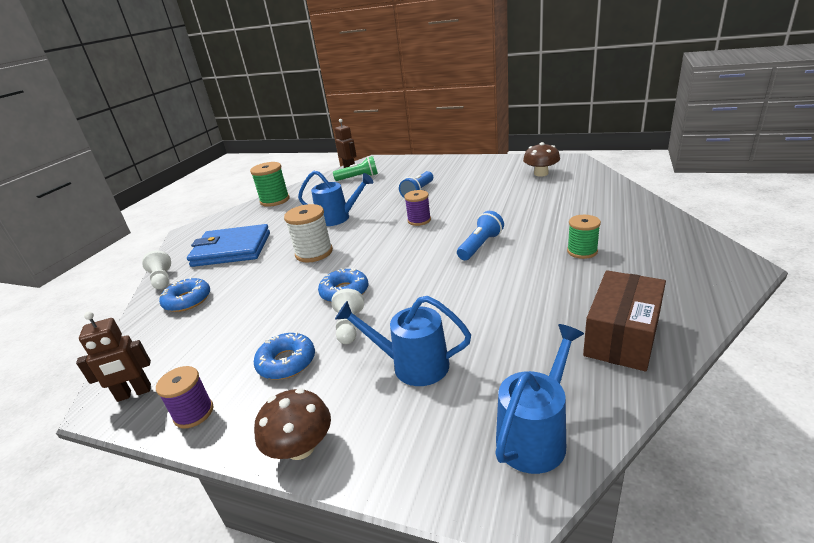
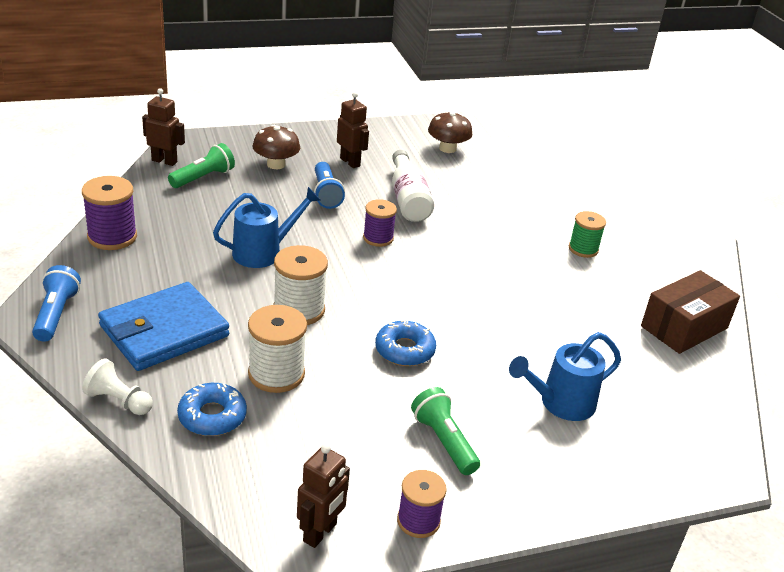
camera: 45 degrees left, 5 degrees up
green spool [250,162,290,207] -> purple spool [82,176,137,250]
blue donut [254,332,315,380] -> green flashlight [411,387,480,475]
brown mushroom [254,388,331,460] -> brown mushroom moved to [253,125,300,169]
white pawn [331,289,364,344] -> none
blue flashlight [457,211,504,260] -> blue flashlight moved to [32,265,81,342]
blue watering can [495,324,584,474] -> none
brown box [583,270,666,371] -> brown box turned 60 degrees clockwise [641,270,740,354]
none -> white spool [248,305,307,393]
none -> brown robot [337,92,369,168]
none -> white bottle [392,150,434,222]

